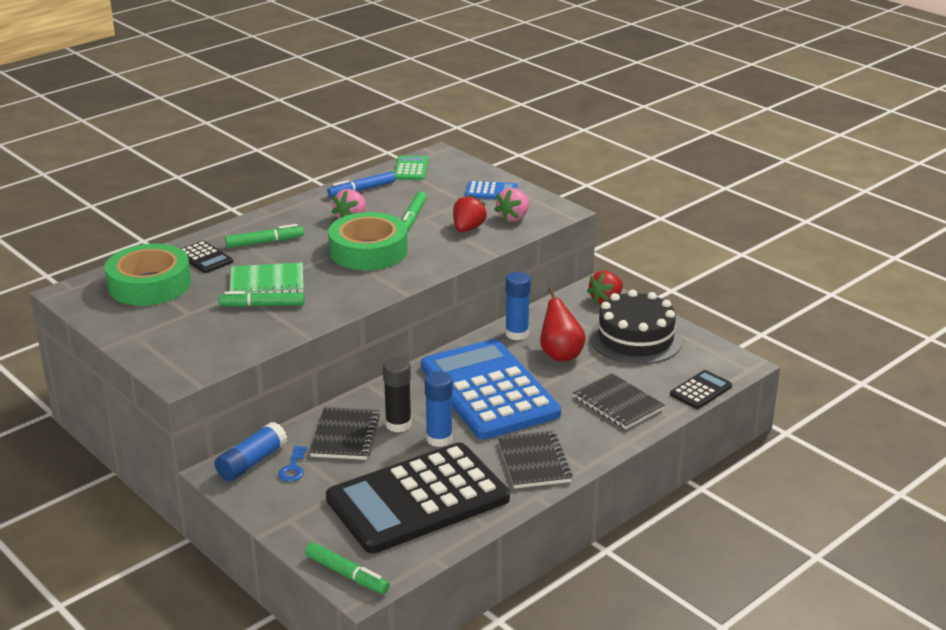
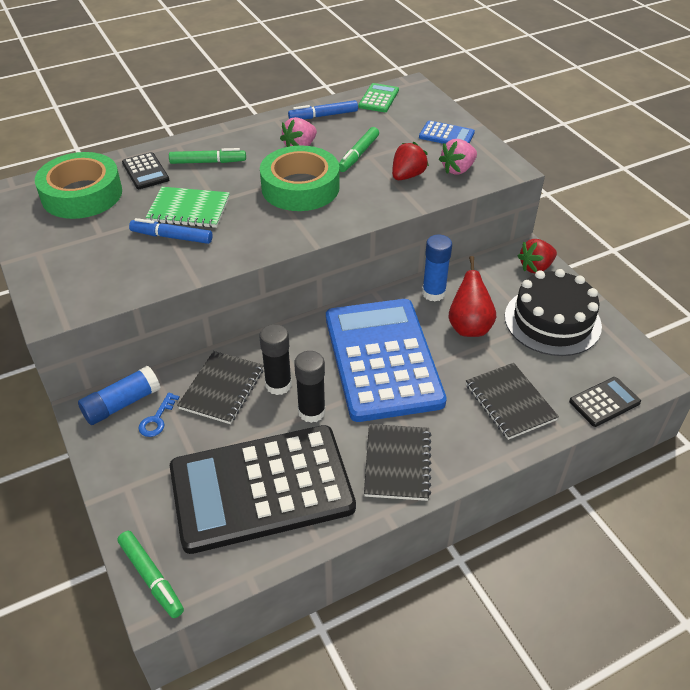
camera: 15 degrees right, 15 degrees up
green marker [219,291,305,307] -> blue marker [129,218,213,244]
blue glue stick [425,371,453,447] -> black glue stick [294,351,326,423]

